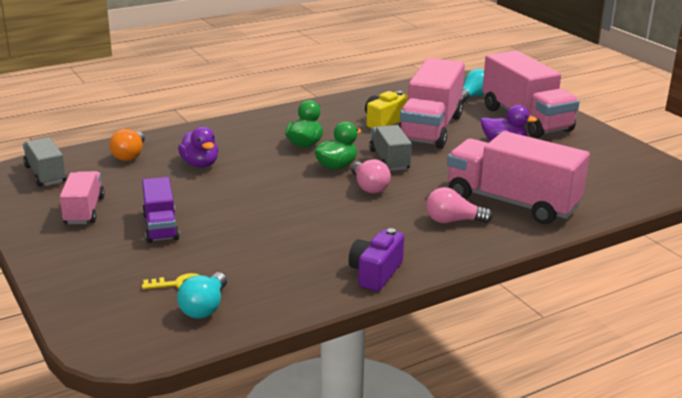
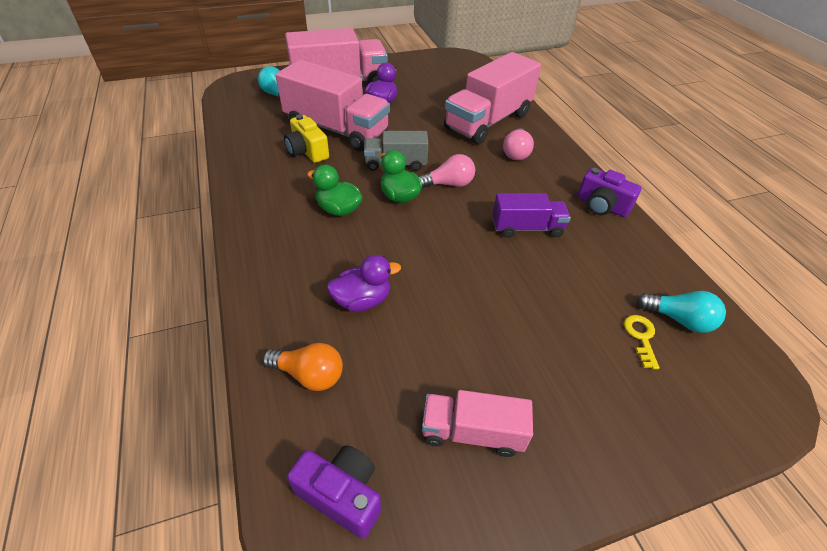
camera: 80 degrees left, 20 degrees up
grey truck [23,137,67,187] -> purple camera [287,445,381,539]
purple truck [142,177,180,243] -> purple truck moved to [493,193,571,238]

